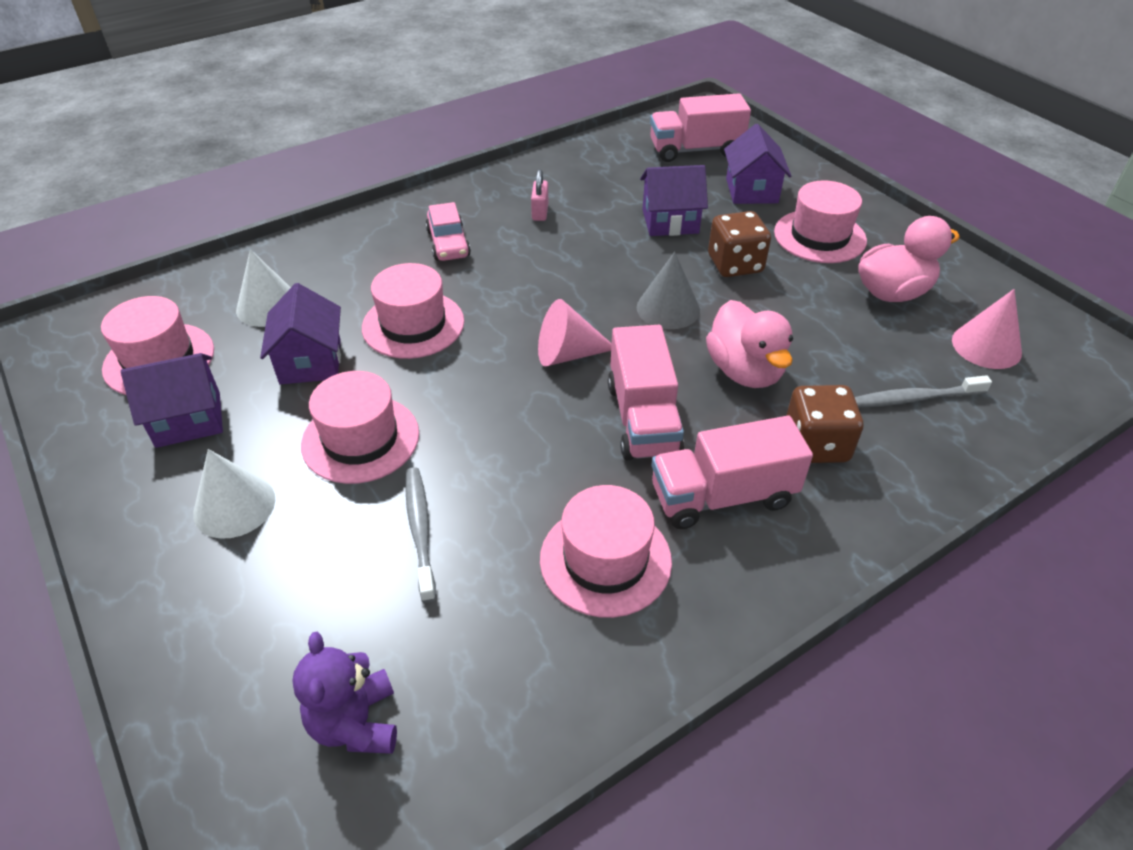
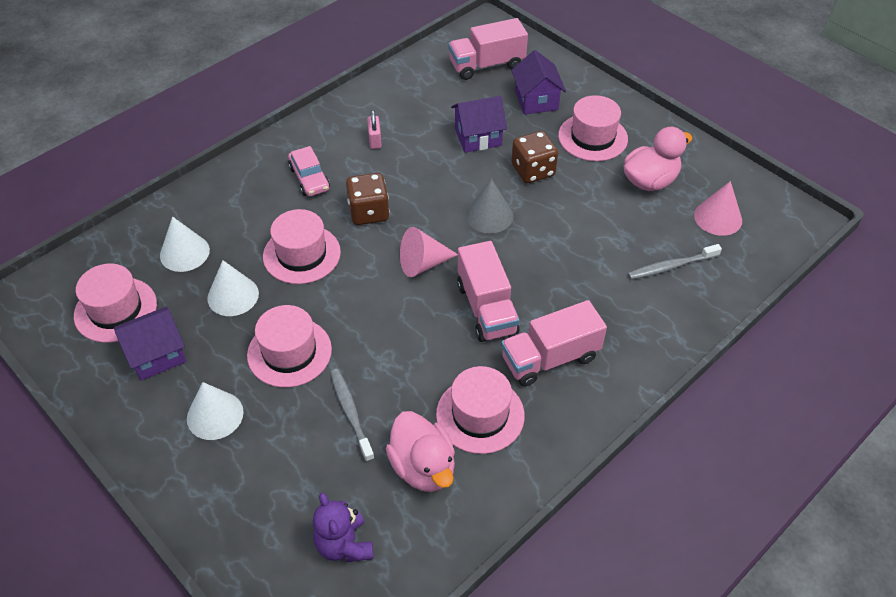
camera: 10 degrees left, 5 degrees up
purple house [260,283,341,384] -> white cone [207,260,259,316]
pink duck [706,300,793,388] -> pink duck moved to [386,411,455,492]
brown dice [786,385,863,463] -> brown dice moved to [346,173,390,225]

